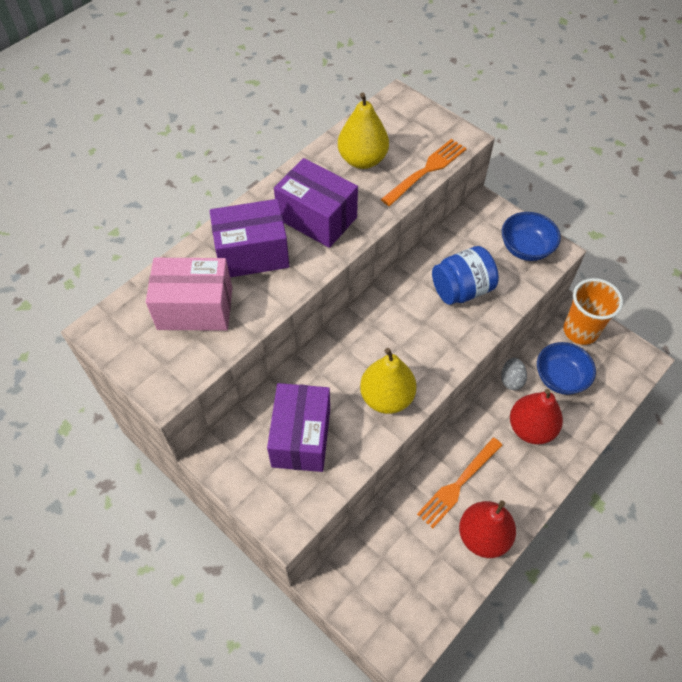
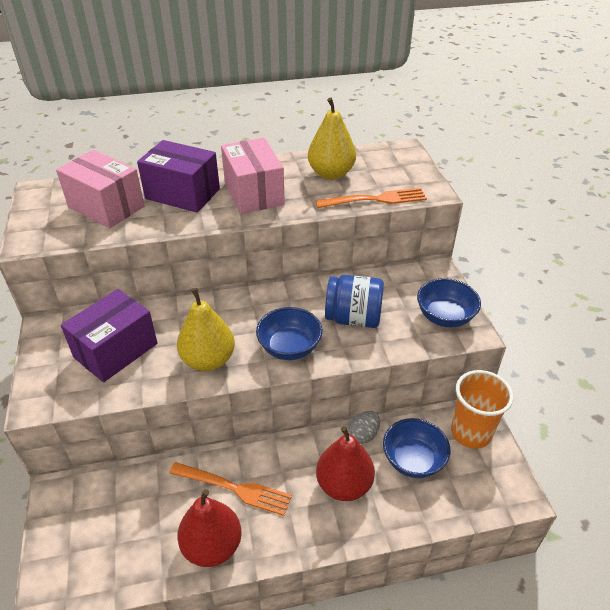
camera: 35 degrees right, 15 degrees down
purple box [274,158,358,248] -> pink box [221,138,285,214]
orange fork [417,438,503,528] -> orange fork turned 150 degrees counterclockwise [169,462,292,516]
none -> blue bowl [256,307,322,360]

